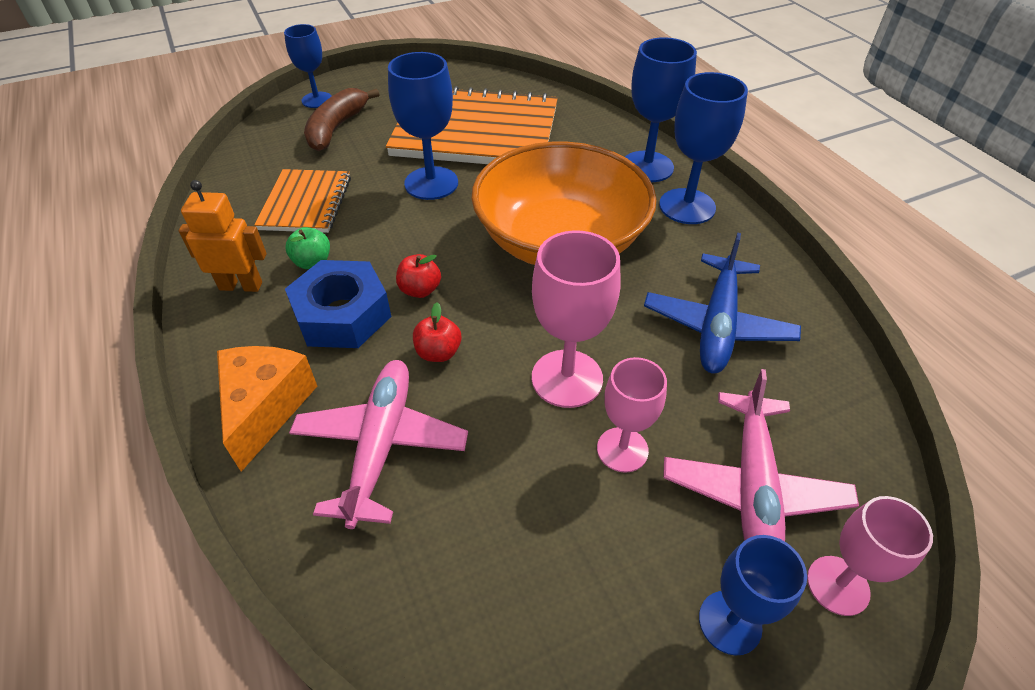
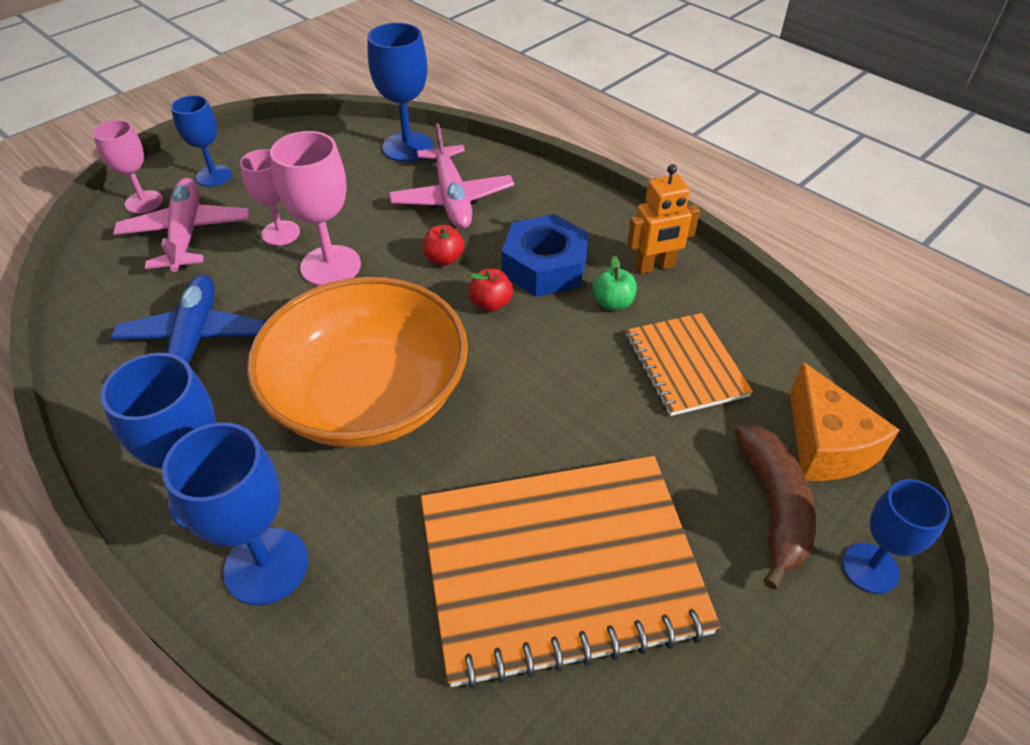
camera: 160 degrees right, 0 degrees up
orange cheese [217,346,317,472] -> orange cheese moved to [790,362,900,481]
blue goblet [388,52,458,200] -> blue goblet moved to [367,23,433,162]

